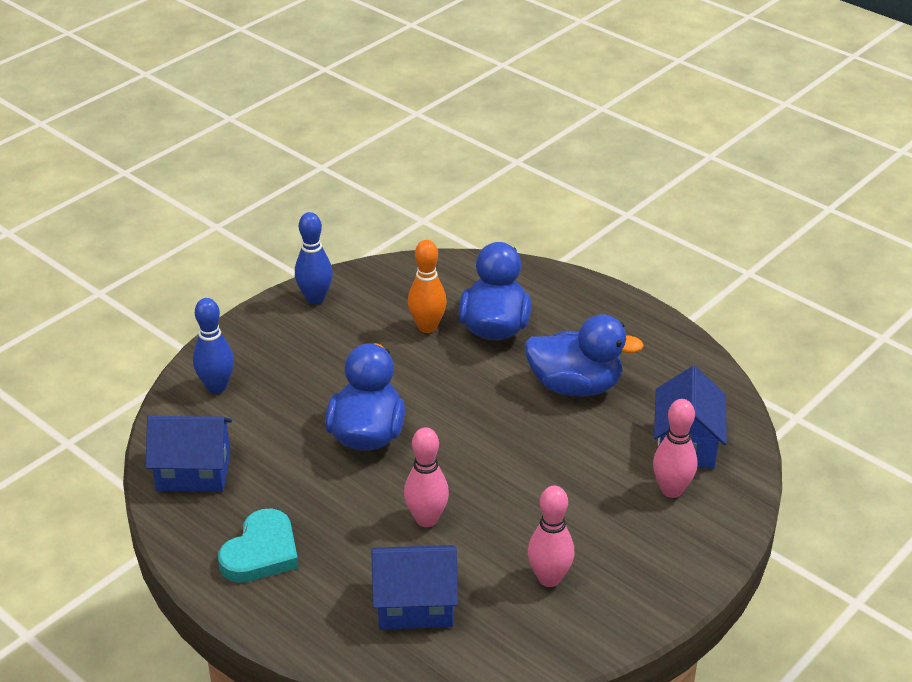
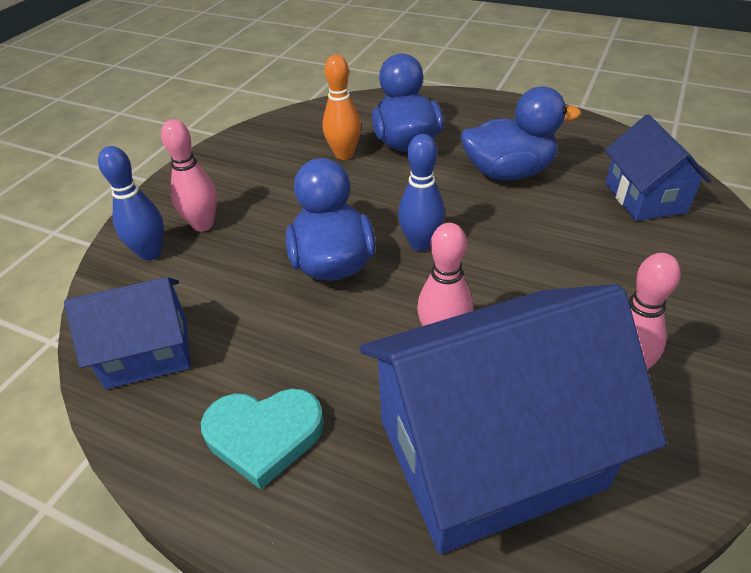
camera: 15 degrees left, 5 degrees up
turquoise heart [218,508,299,583] -> turquoise heart turned 75 degrees clockwise [201,388,324,489]
blue bowling pin [295,212,333,304] -> blue bowling pin moved to [398,134,445,251]
blue house [372,545,458,629] -> blue house [359,284,667,554], size x1.85
pink bowling pin [653,399,697,498] -> pink bowling pin moved to [161,119,217,232]

